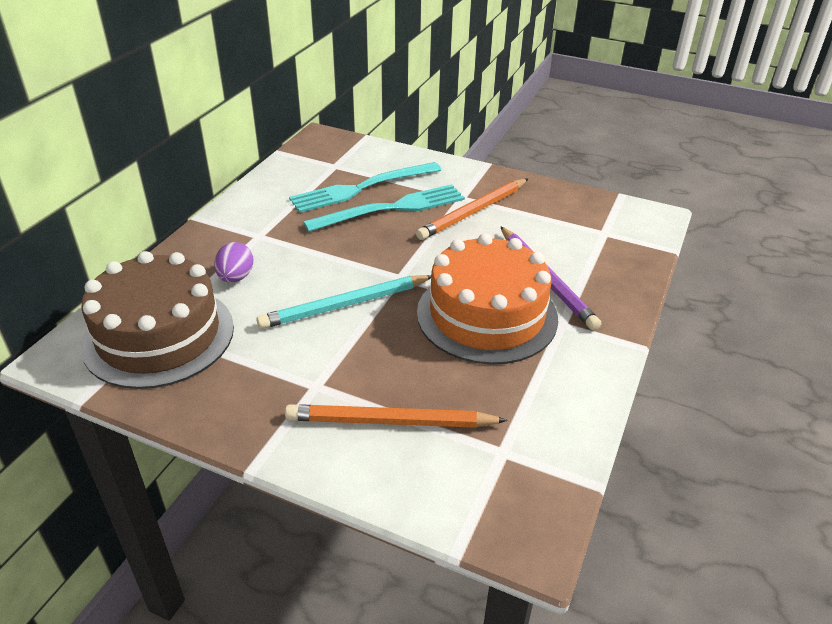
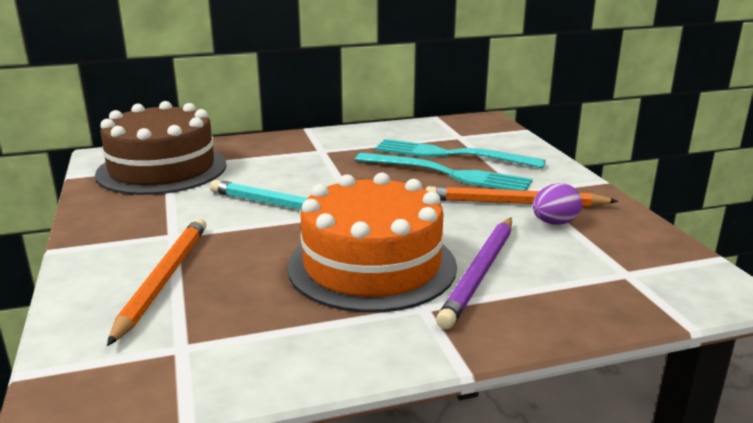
camera: 50 degrees right, 15 degrees down
purple egg [214,242,254,282] -> purple egg moved to [533,183,582,225]
orange pencil [285,404,508,428] -> orange pencil turned 45 degrees clockwise [107,218,206,346]

